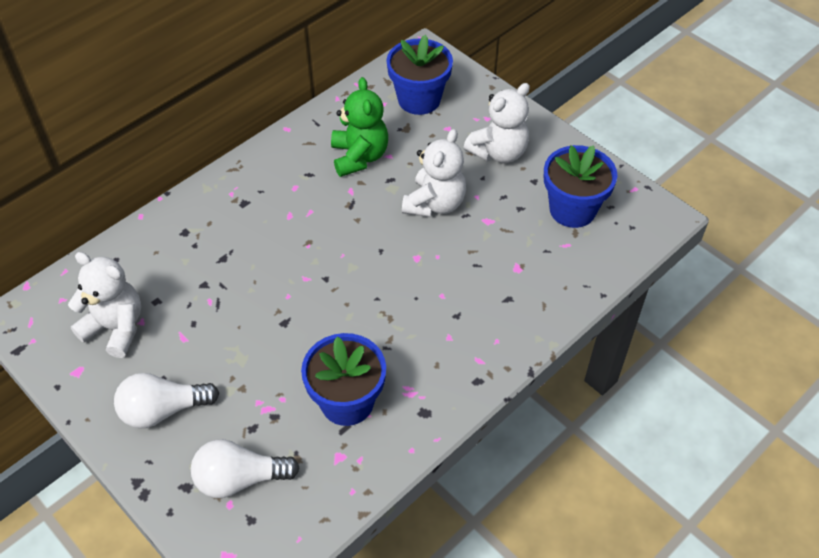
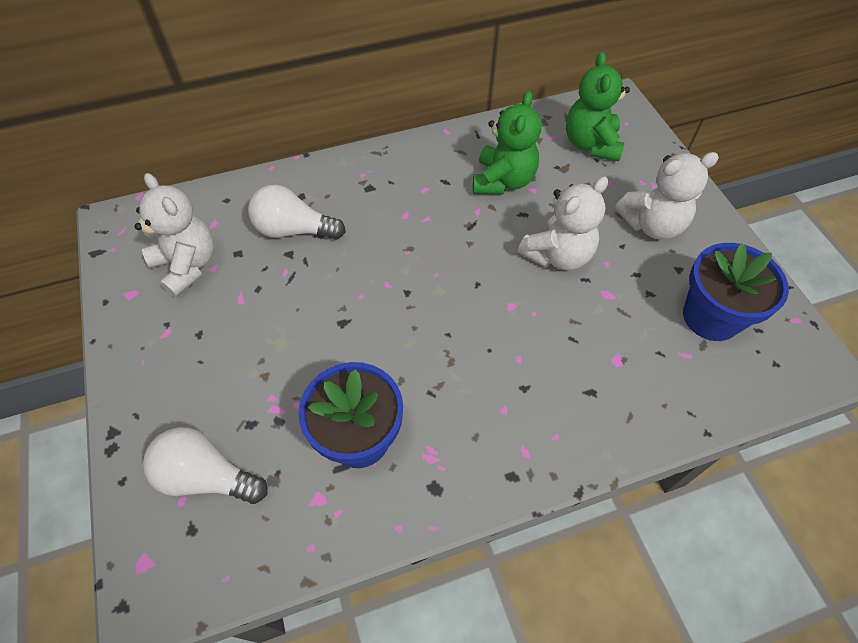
camera: 25 degrees right, 5 degrees up
white light bulb [114,373,219,429] -> white light bulb moved to [248,185,346,240]
blue flower pot [386,35,453,115] -> green teddy bear [566,52,630,161]

